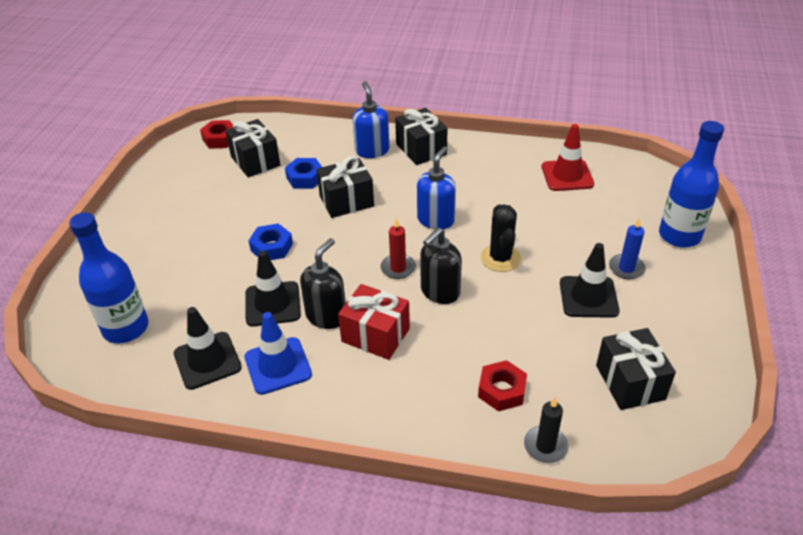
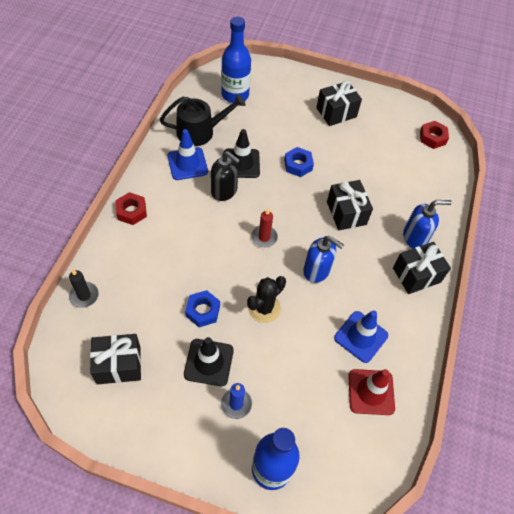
camera: 90 degrees right, 15 degrees up
black traffic cone [174,307,242,390] -> black watering can [160,94,245,146]
black gift [225,119,280,178] -> black gift moved to [316,81,362,126]
blue nut [285,158,322,189] -> blue nut moved to [185,290,220,327]
red gift [338,284,410,360] -> none
black soap dispenser [420,228,462,304] -> none
red nut [478,360,527,411] -> red nut moved to [115,192,147,225]
black cactus [481,204,521,272] -> black cactus turned 45 degrees counterclockwise [247,276,286,323]
none -> blue traffic cone [334,310,388,363]

